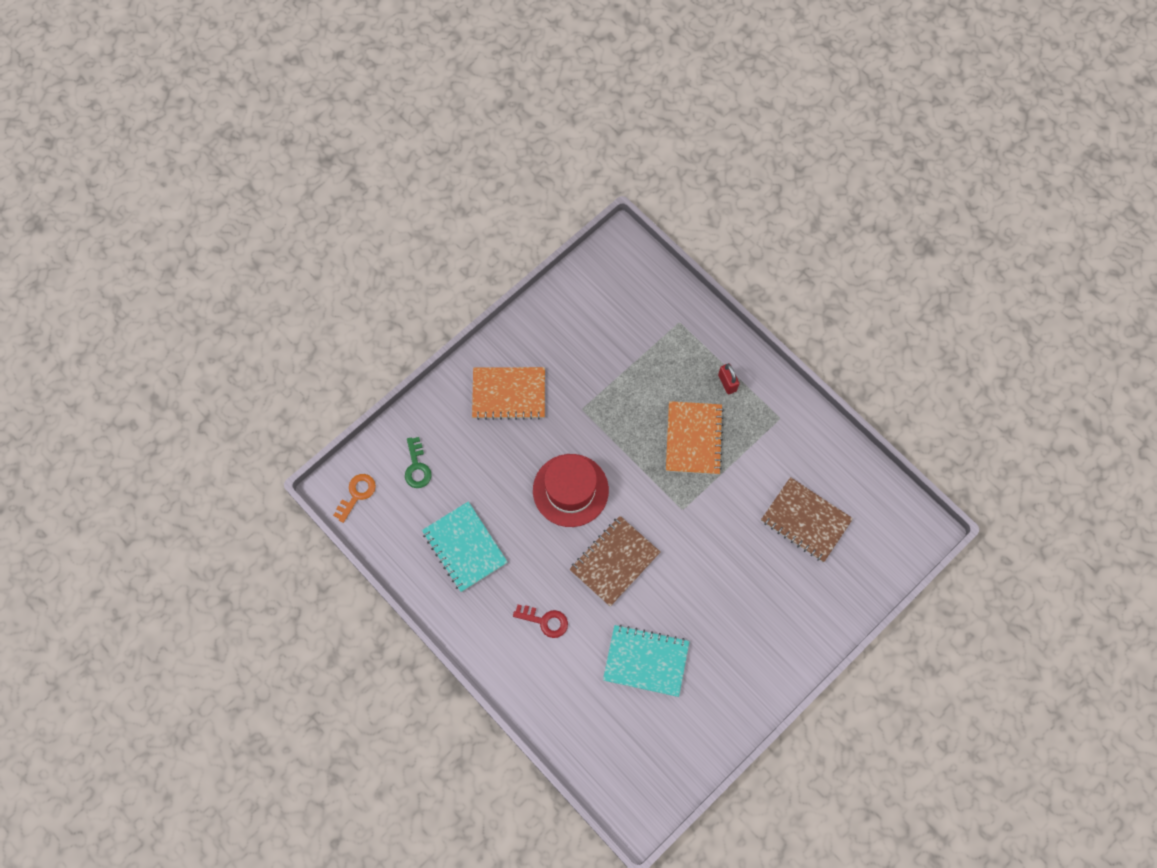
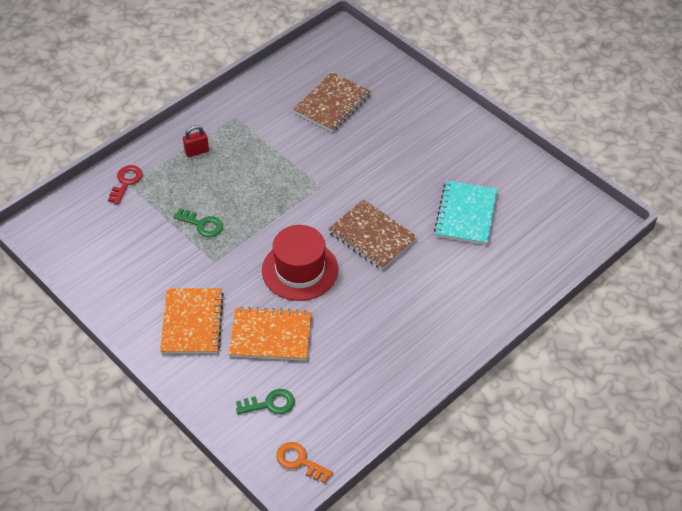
camera: 90 degrees left, 20 degrees down
turquoise notebook [422,501,508,592] -> none
red key [513,605,568,638] -> red key moved to [108,165,143,204]
orange notebook [666,401,724,475] -> orange notebook moved to [229,306,311,361]
none -> green key [173,208,223,237]

